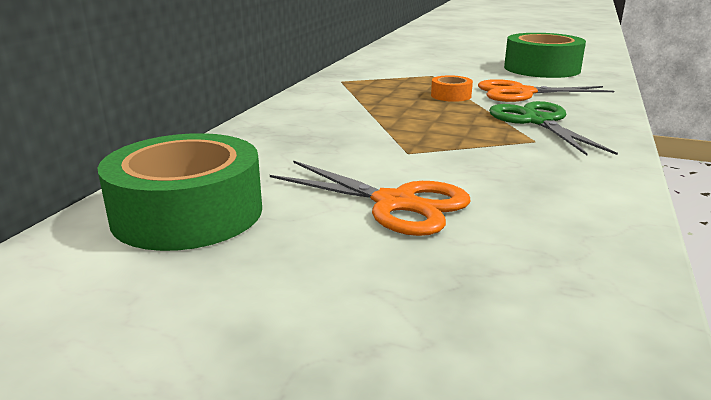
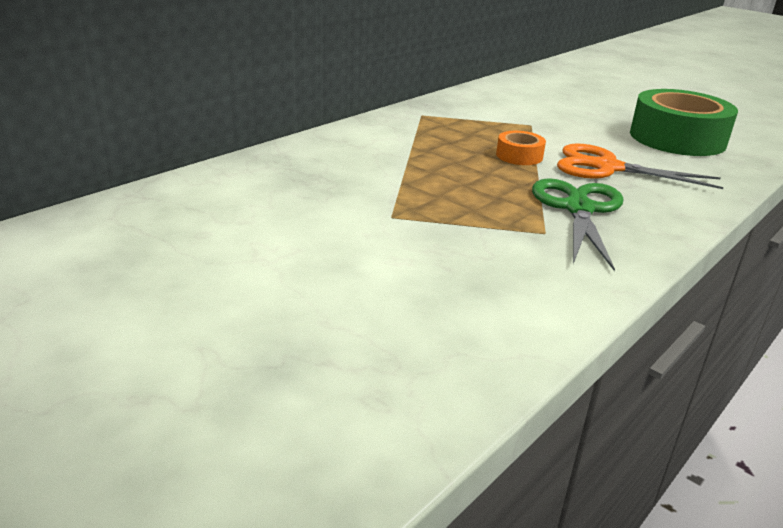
camera: 20 degrees right, 5 degrees up
green tape [98,133,262,251] -> none
orange scissors [270,161,471,236] -> none

